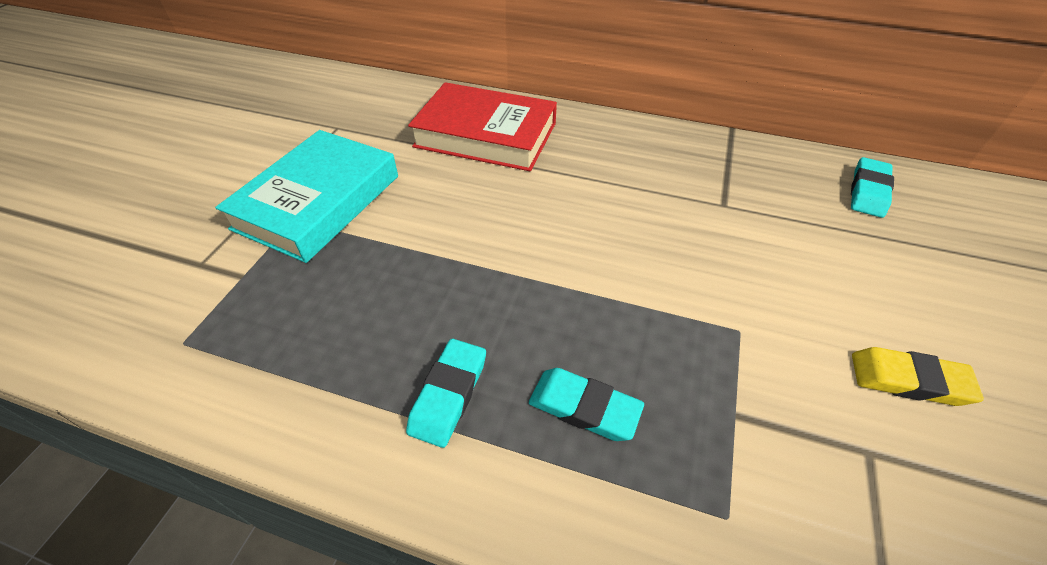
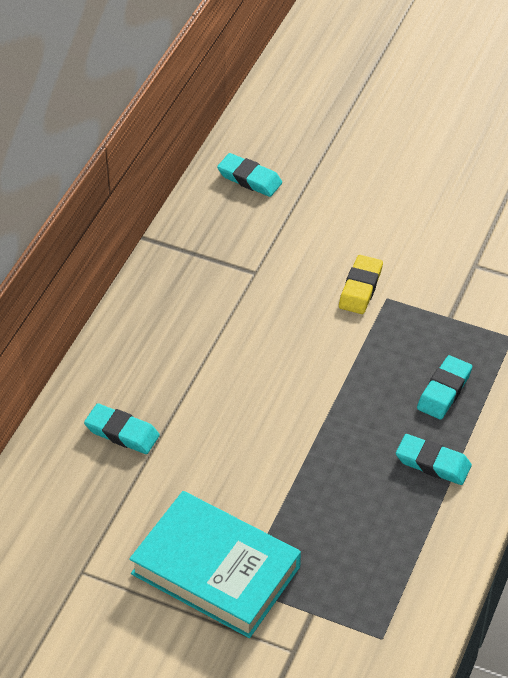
camera: 85 degrees left, 0 degrees up
red book [408,82,557,171] -> turquoise eraser [84,403,160,454]
yellow eraser [852,347,984,406] -> yellow eraser moved to [339,255,383,314]

